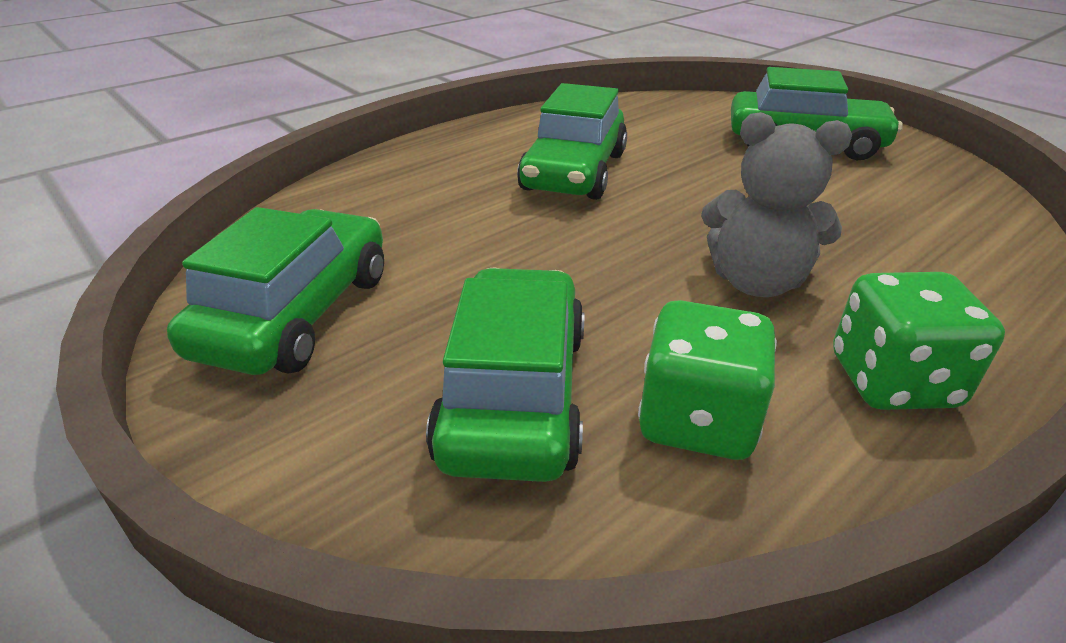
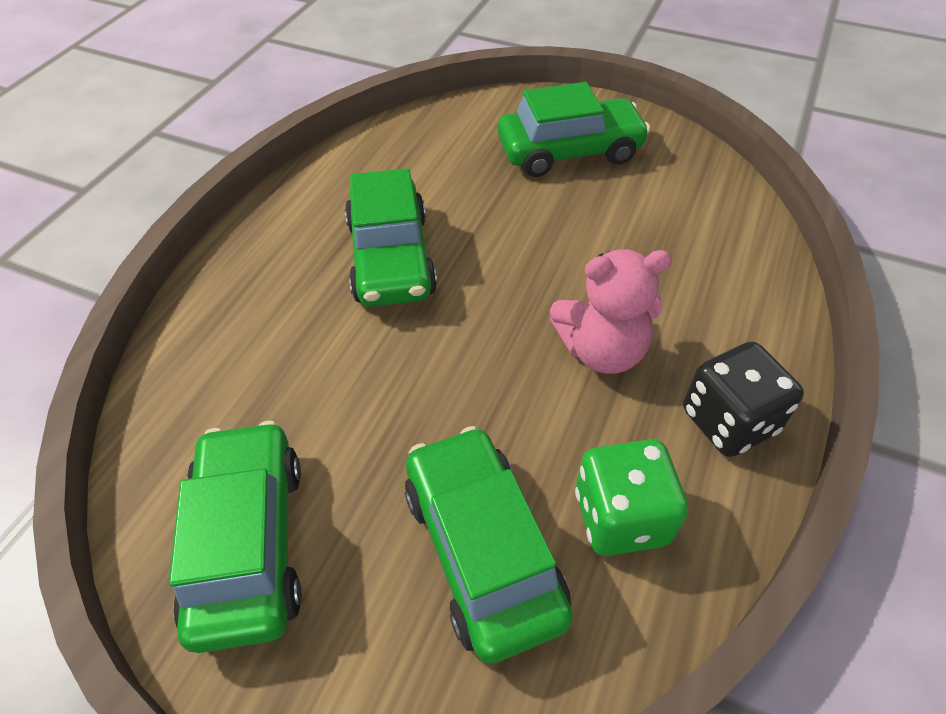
camera: 25 degrees left, 15 degrees up
grey teddy bear [701,112,852,297] -> pink teddy bear [550,249,672,374]
green dice [833,272,1005,410] -> black dice [683,342,804,457]

